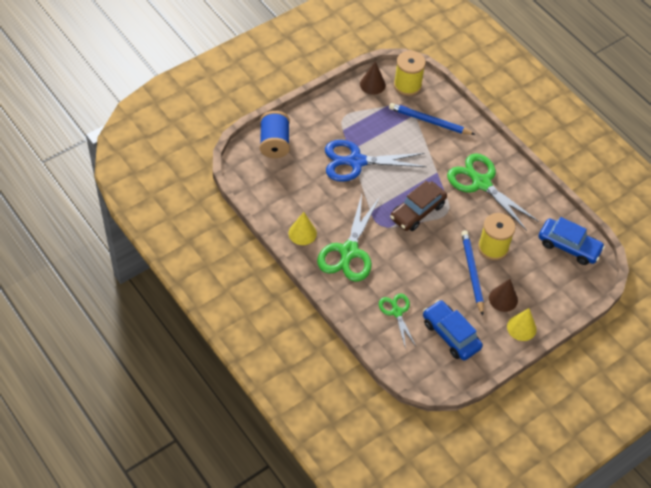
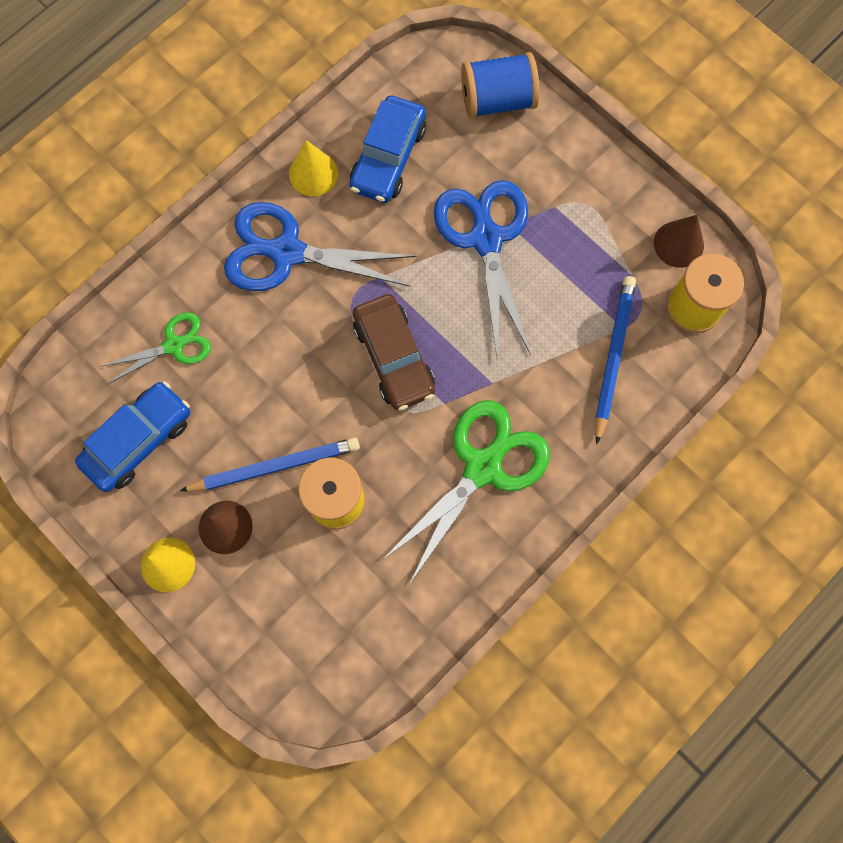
camera: 85 degrees right, 20 degrees up
green scissors [317,194,380,282] -> blue scissors [224,202,417,291]
brown car [390,181,447,231] -> brown car turned 150 degrees counterclockwise [353,294,435,411]
blue car [539,217,605,265] -> blue car moved to [349,95,426,203]

